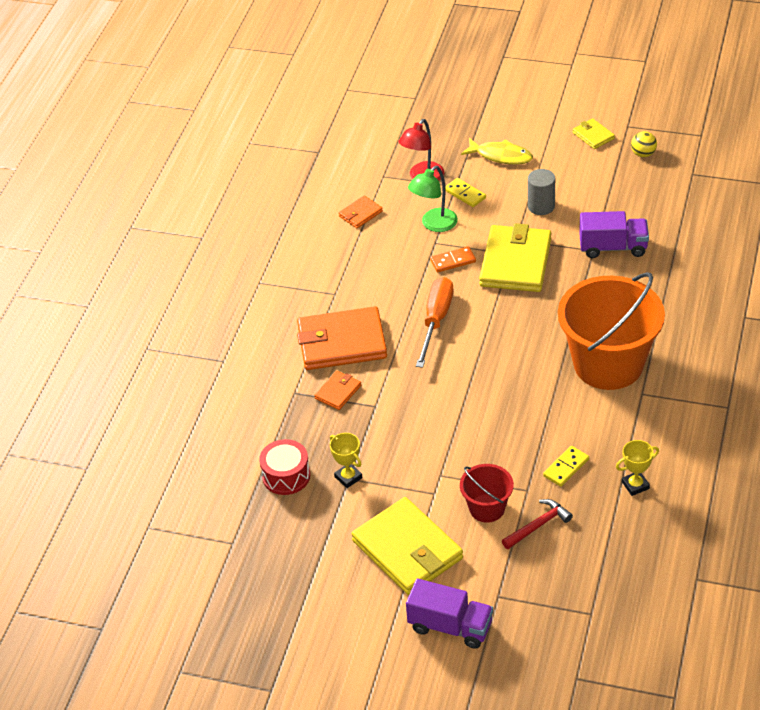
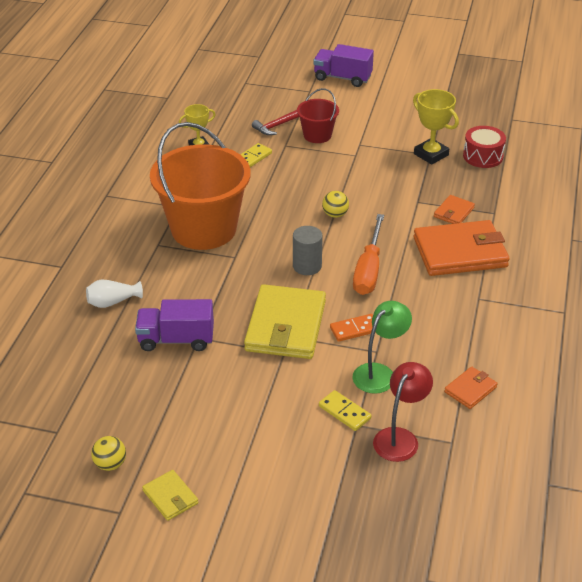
camera: 175 degrees right, 5 degrees down
yellow trophy [330,433,363,488] -> yellow trophy [413,89,459,165], size x1.51
yellow wallet [352,497,463,595] -> none
yellow fish [461,138,533,165] -> none
grey cylinder [528,169,555,215] -> grey cylinder moved to [293,226,323,275]
none -> white vase [86,280,143,308]
none -> yellow ball [322,191,349,218]

